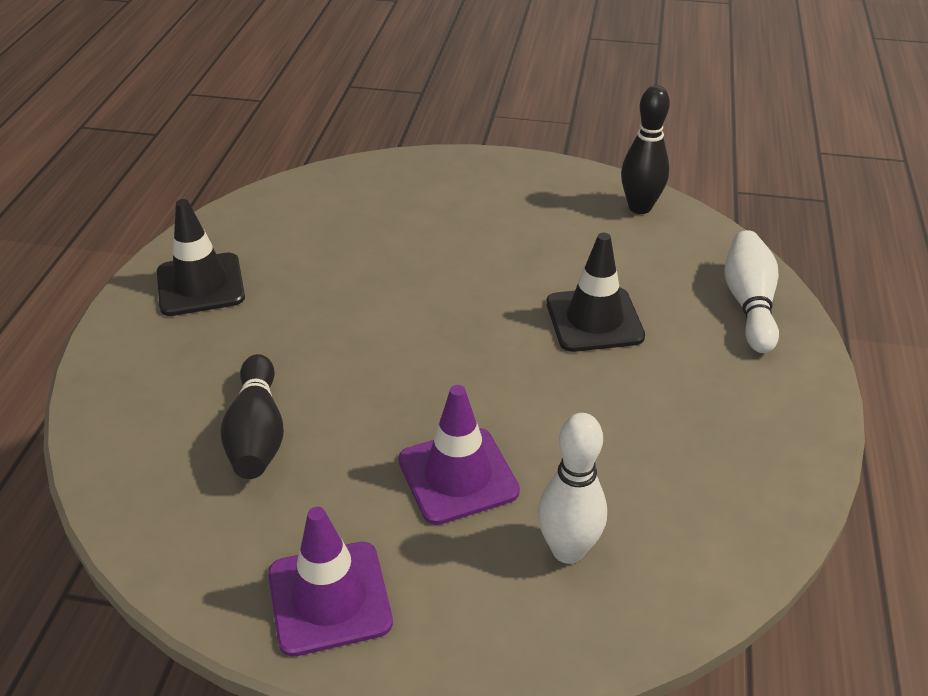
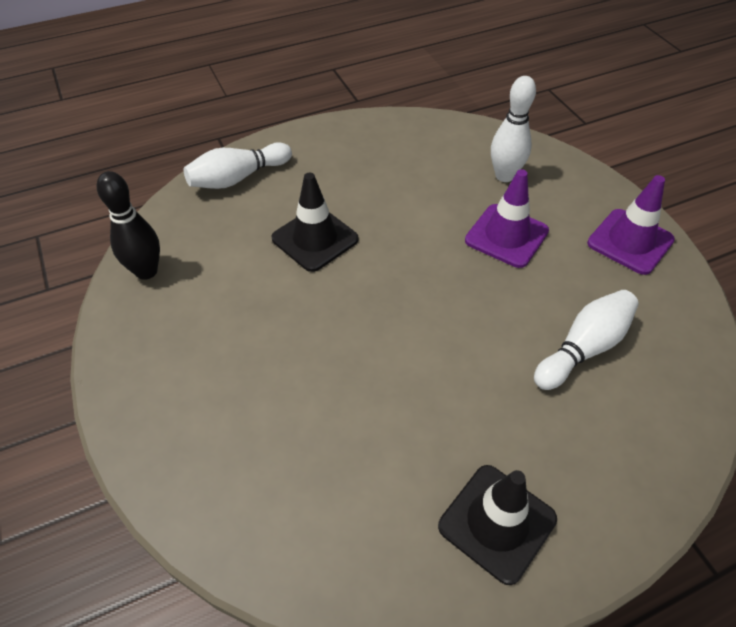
camera: 125 degrees left, 10 degrees up
black bowling pin [221,354,284,479] -> white bowling pin [534,290,639,390]

